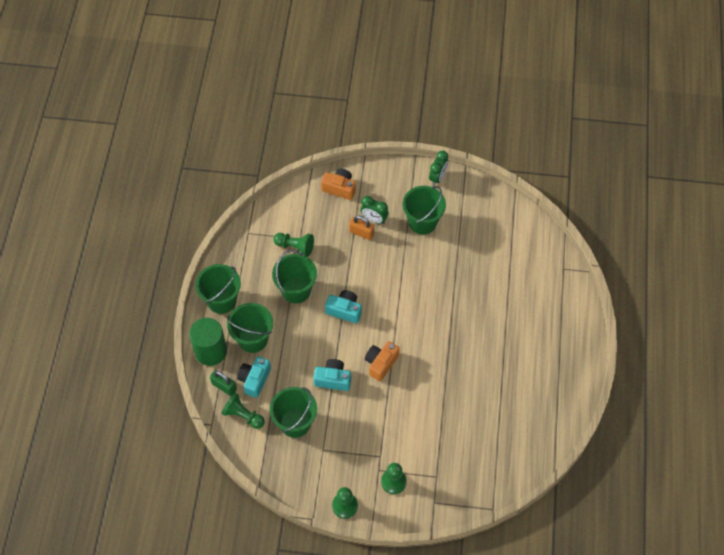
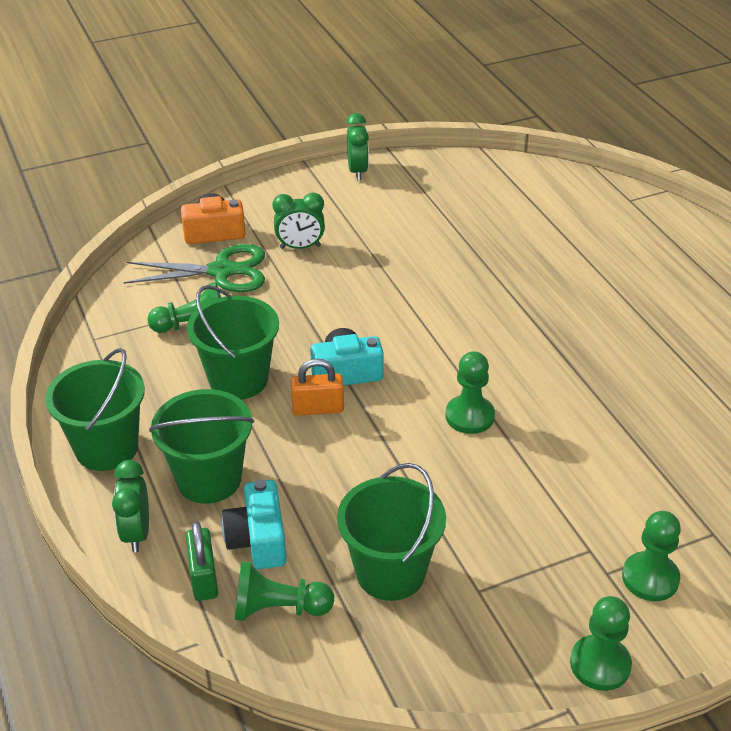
camera: 30 degrees left, 20 degrees down
green cylinder [189,318,227,366] -> green clock [112,460,149,552]
green padlock [210,370,237,396] -> green padlock turned 75 degrees clockwise [186,521,218,601]
turquoise camera [313,359,351,391] -> none
orange padlock [349,216,374,240] -> orange padlock moved to [291,359,344,416]
orange camera [365,341,400,381] -> green pawn [445,351,495,434]
green bucket [403,186,446,235] -> none
none -> green scissors [124,244,265,292]

